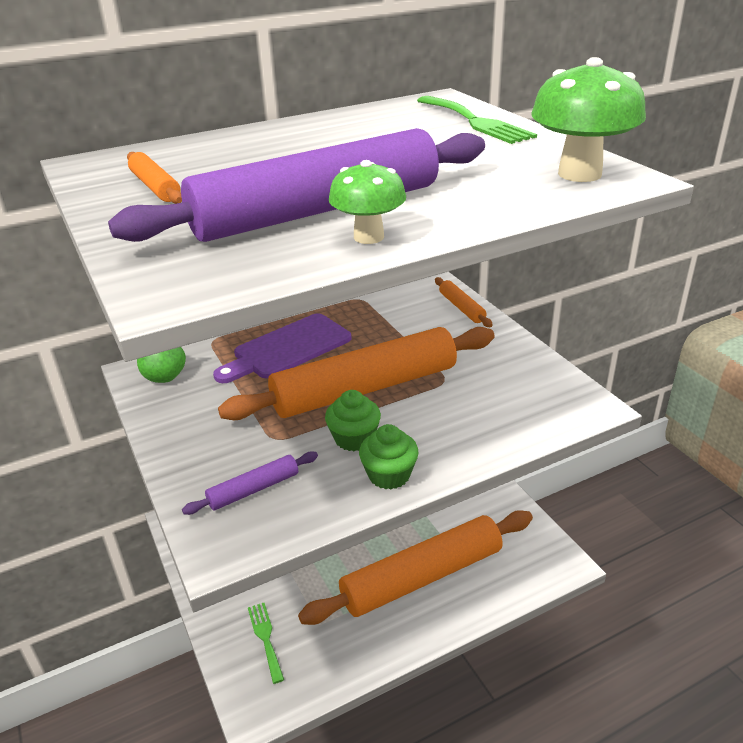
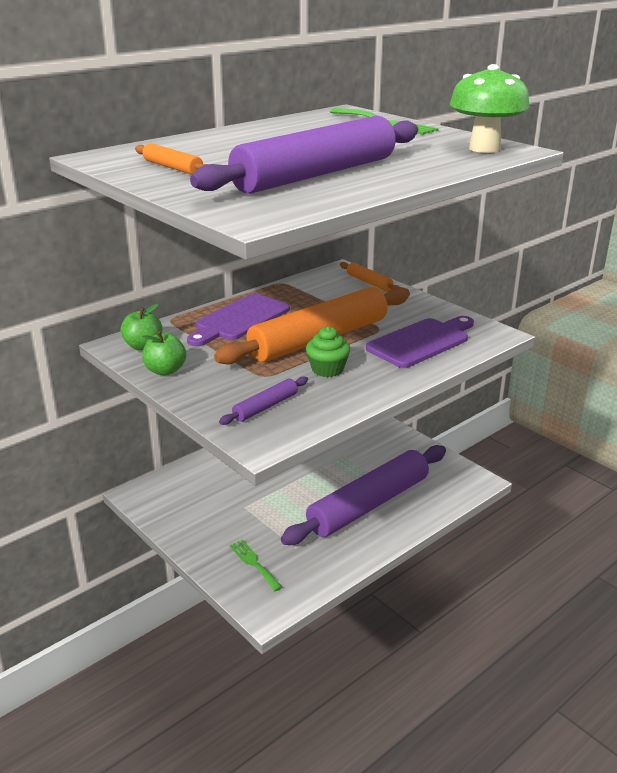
camera: 15 degrees left, 5 degrees down
orange rolling pin [298,510,533,625] -> purple rolling pin [281,445,446,545]
green mushroom [329,160,406,244] -> none
green cupcake [359,424,418,489] -> none
none -> green apple [142,331,186,375]
none -> purple cutting board [366,316,474,368]

